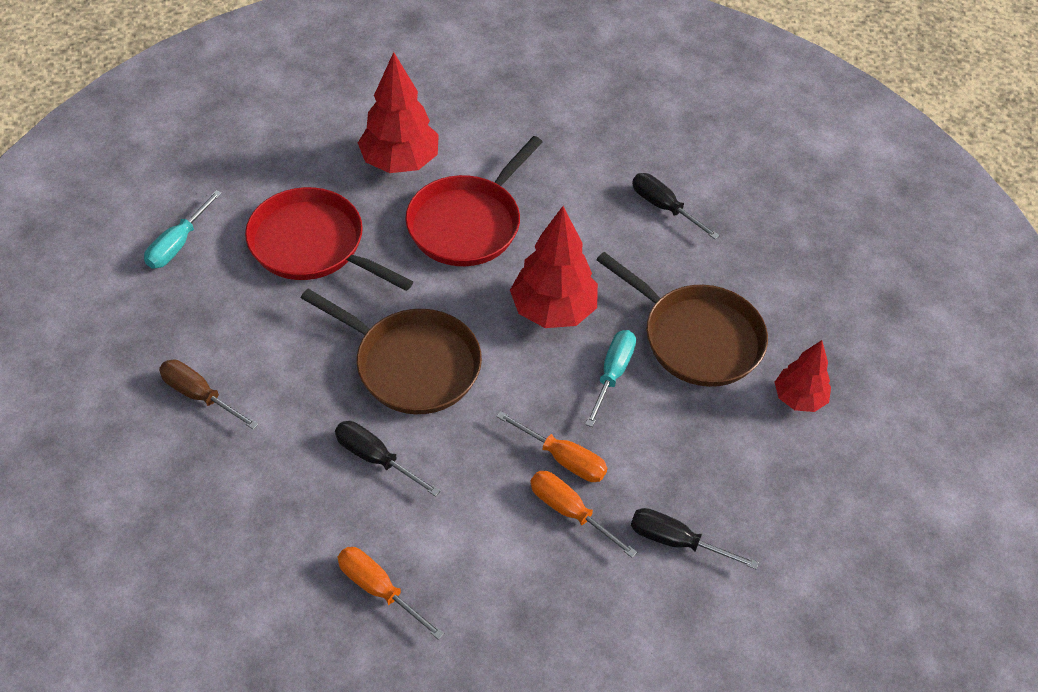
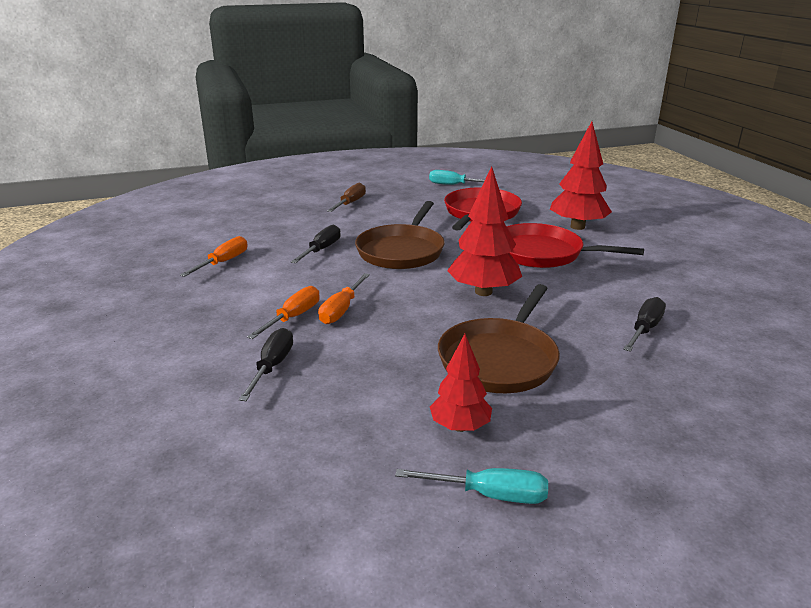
camera: 80 degrees right, 25 degrees down
turquoise screwdriver [585,330,636,427] -> turquoise screwdriver moved to [395,468,548,504]

